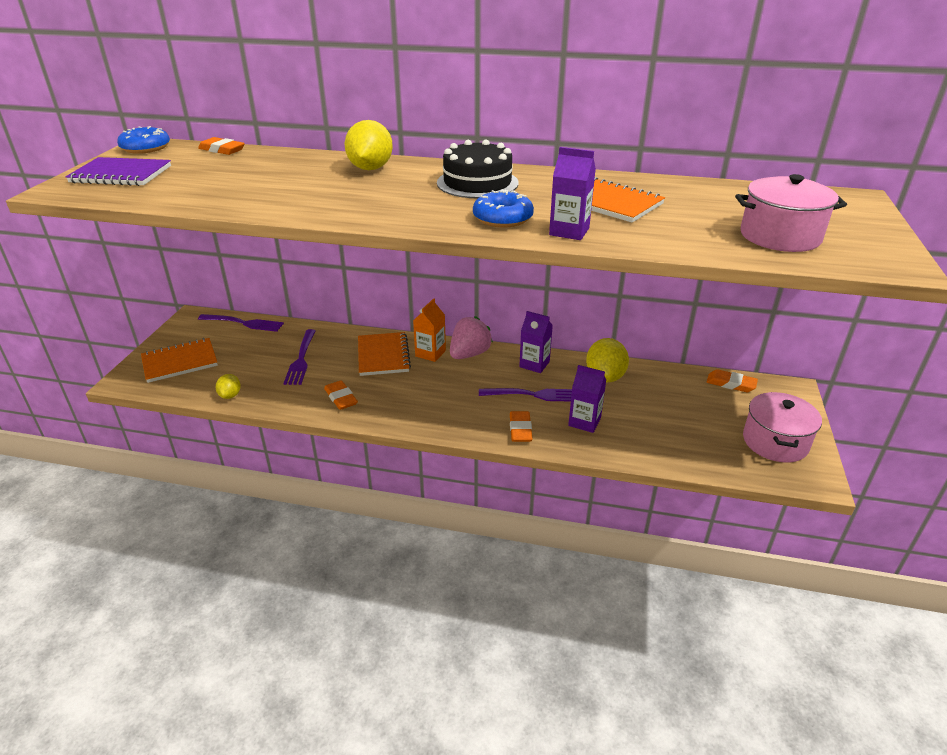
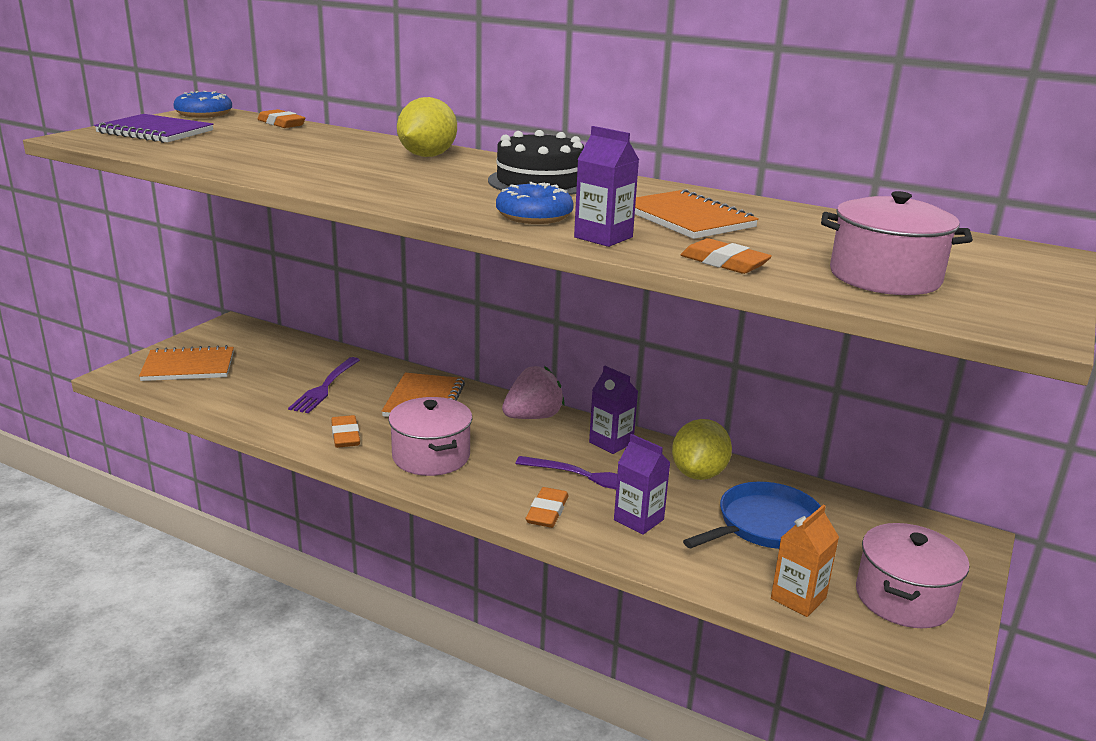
camera: 15 degrees right, 10 degrees down
purple fork [198,314,284,332] -> none
yellow lemon [216,374,241,399] -> none
orange carton [413,298,446,362] -> orange carton moved to [771,505,839,617]
orange eraser [707,369,758,392] -> orange eraser moved to [681,238,772,274]
none -> pink pot [388,397,472,476]
none -> blue pan [683,482,821,549]

